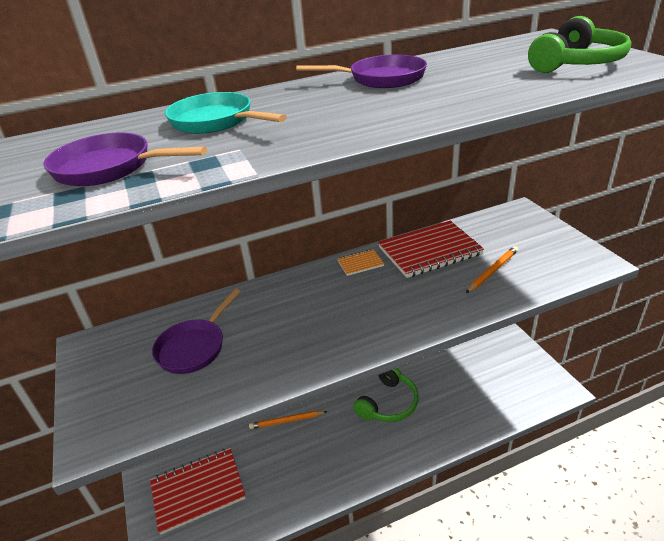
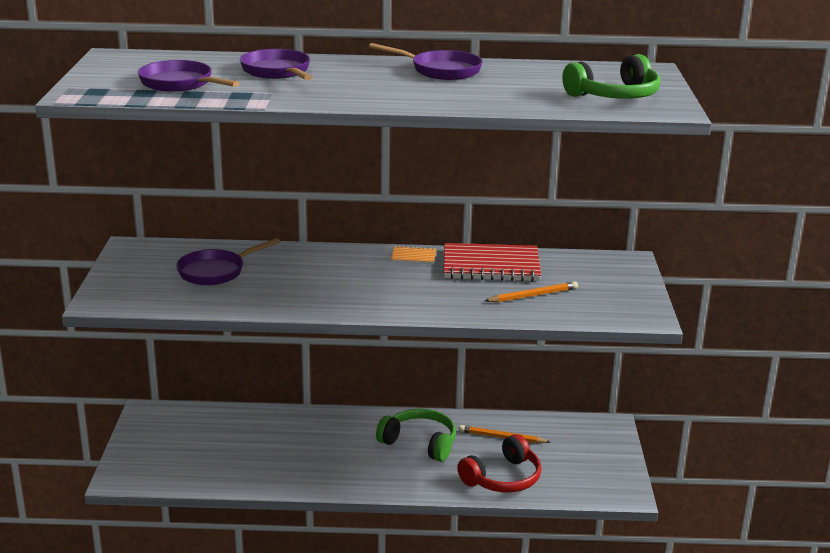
camera: 20 degrees right, 10 degrees down
red notebook [150,448,246,535] -> none
turquoise pan [165,92,287,134] -> purple pan [240,49,312,80]
orange pencil [249,411,327,429] -> orange pencil moved to [459,425,550,443]
green headphones [353,368,419,422] -> green headphones turned 120 degrees counterclockwise [376,409,456,462]
none -> red headphones [457,434,541,492]

